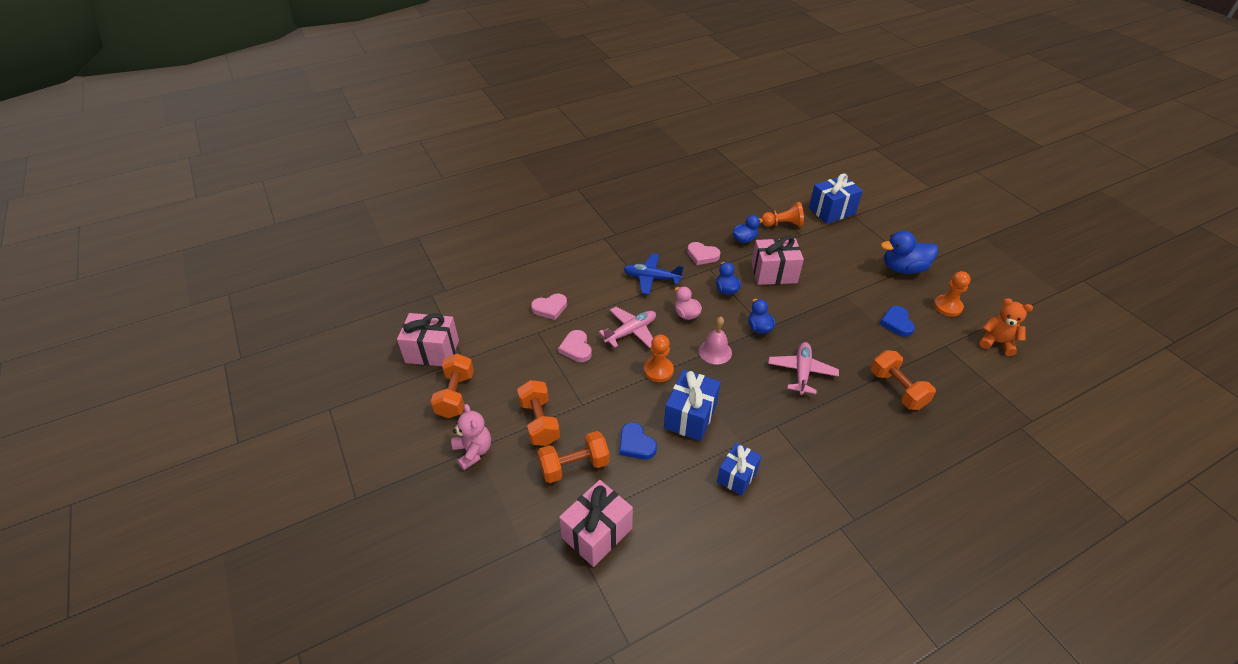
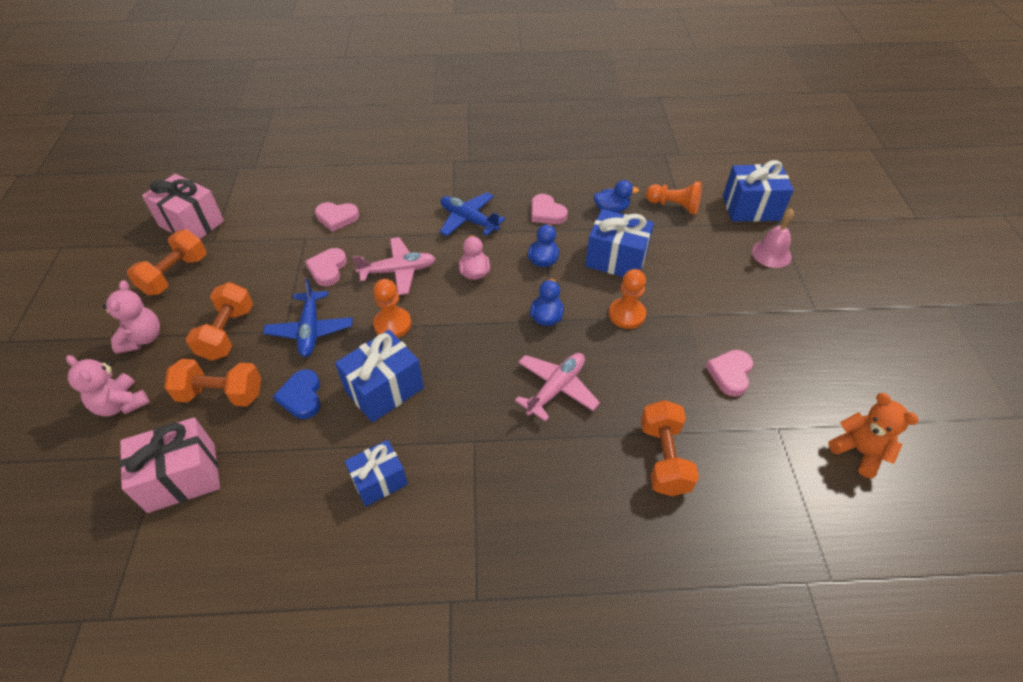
camera: 25 degrees right, 5 degrees up
pink bell [699,316,732,364] -> pink bell moved to [752,208,794,268]
pink gift [751,236,804,285] -> blue gift [585,209,654,277]
blue heart [880,306,915,337] -> pink heart [705,350,753,397]
blue duck [881,230,938,274] -> none
orange pawn [934,271,971,317] -> orange pawn moved to [609,269,646,329]
none -> pink teddy bear [66,355,149,417]
none -> blue plane [263,278,353,357]

